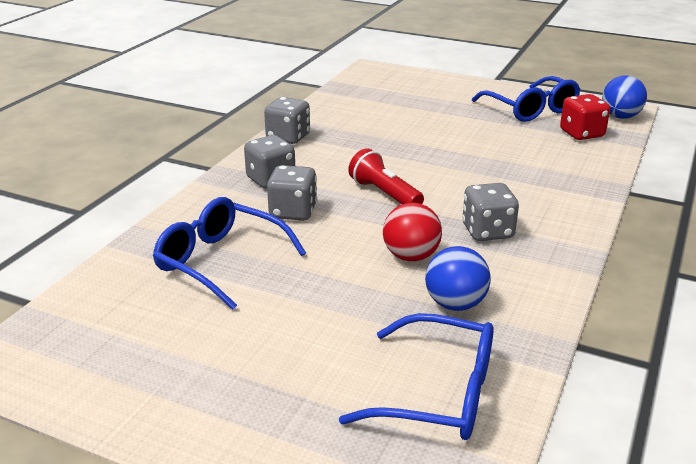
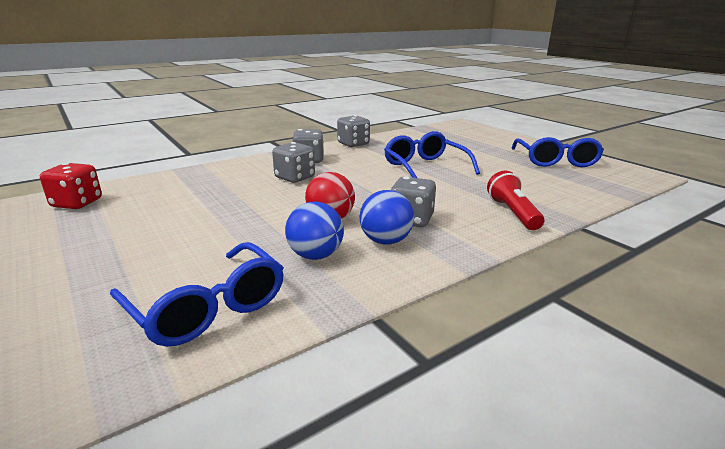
camera: 30 degrees right, 5 degrees down
blue glasses [153,197,306,310] -> blue glasses moved to [384,131,480,178]
red flashlight [348,148,424,204] -> red flashlight moved to [487,171,544,230]
red dice [560,94,610,140] -> red dice moved to [40,163,102,209]
blue ball [602,75,647,119] -> blue ball moved to [359,190,414,245]

